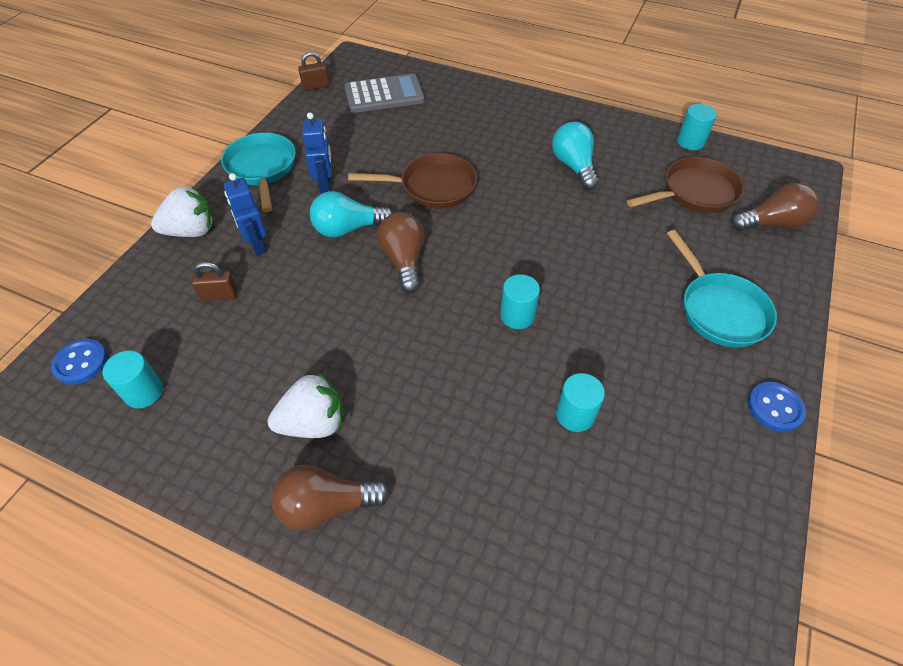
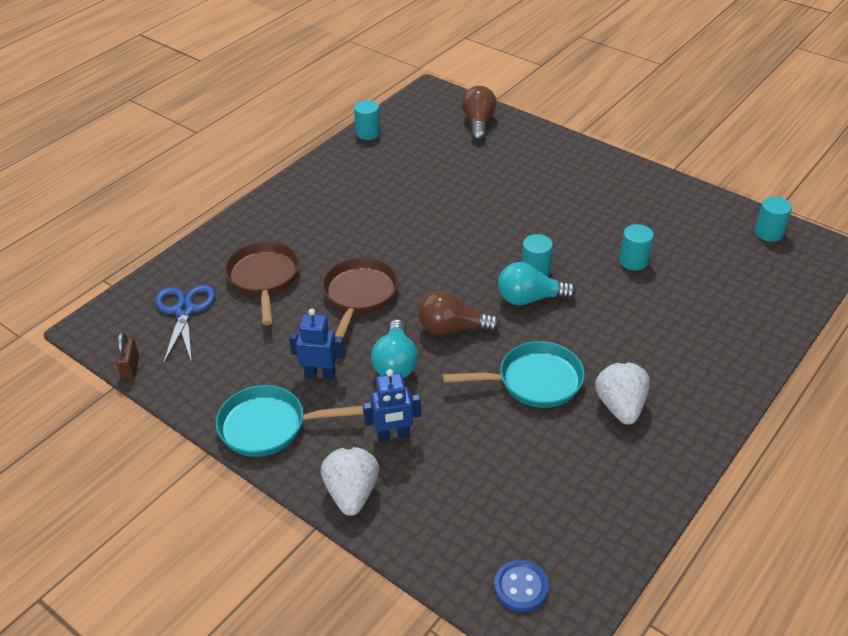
camera: 75 degrees left, 10 degrees down
turquoise cylinder [103,350,163,409] -> turquoise cylinder moved to [754,197,792,242]
brown padlock [191,262,237,301] -> none
brown light bulb [271,465,390,530] -> none
grey calculator [344,74,425,113] -> blue scissors [155,284,216,365]
turquoise light bulb [552,122,599,190] -> turquoise light bulb moved to [498,262,576,305]
brown pan [627,157,744,213] -> brown pan moved to [225,241,300,325]
turquoise pan [667,230,777,348] -> turquoise pan moved to [443,341,585,408]
blue button [748,382,806,432] -> none

